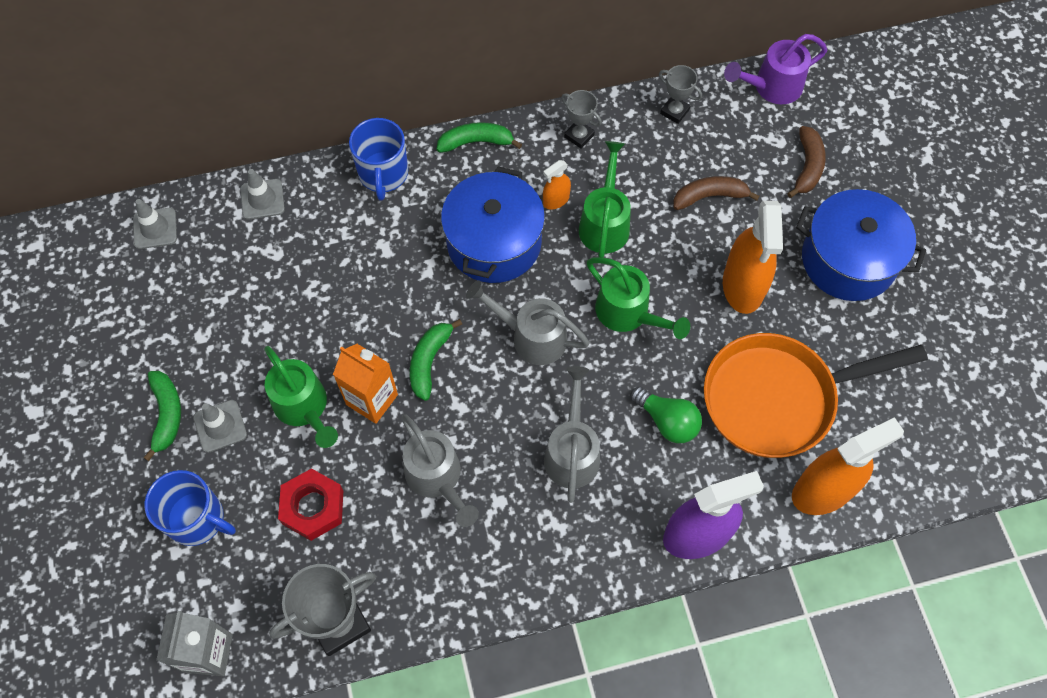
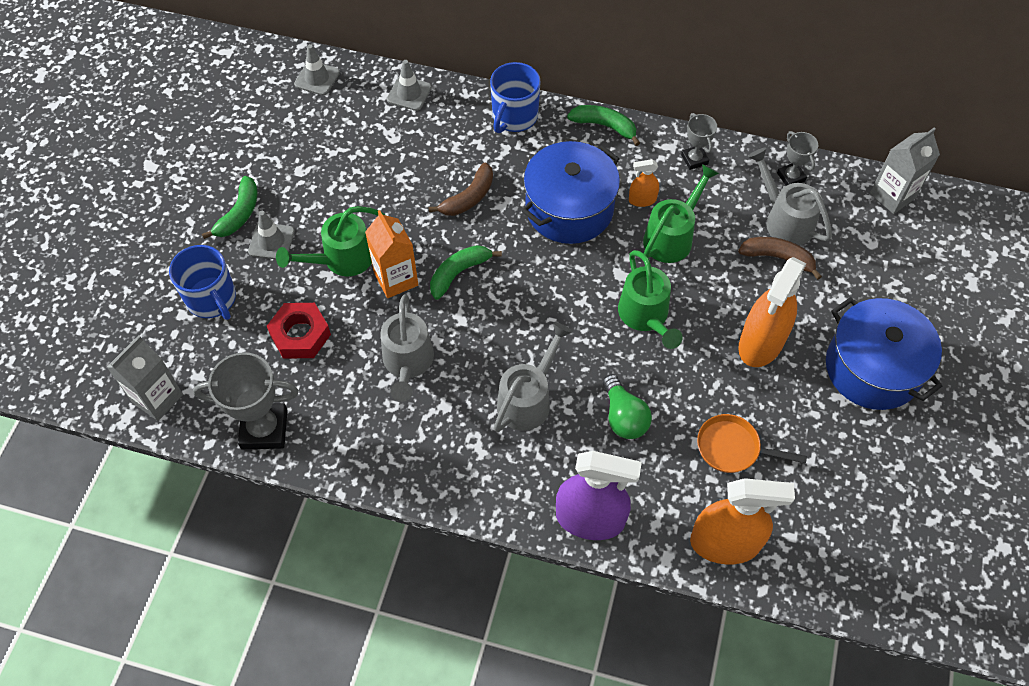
camera: 30 degrees right, 5 degrees down
green watering can [264,346,338,448] -> green watering can turned 60 degrees clockwise [276,206,385,276]
grey watering can [466,280,589,365] -> grey watering can moved to [748,148,832,245]
orange pan [704,333,928,458] -> orange pan [697,414,807,473], size x0.48
purple watering can [724,34,827,104] -> grey carton [870,127,940,214]
brown banana [787,126,826,198] -> brown banana moved to [429,163,493,216]

